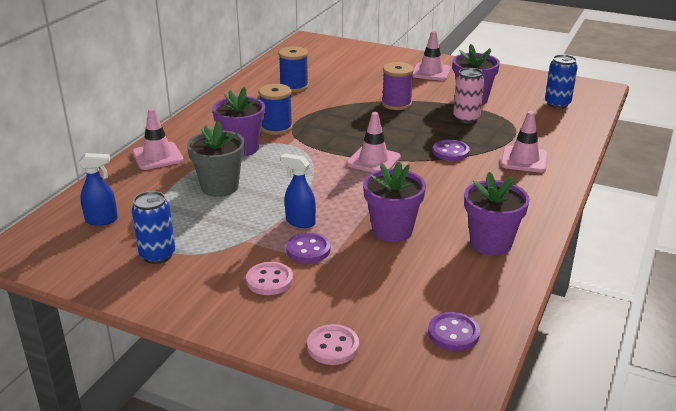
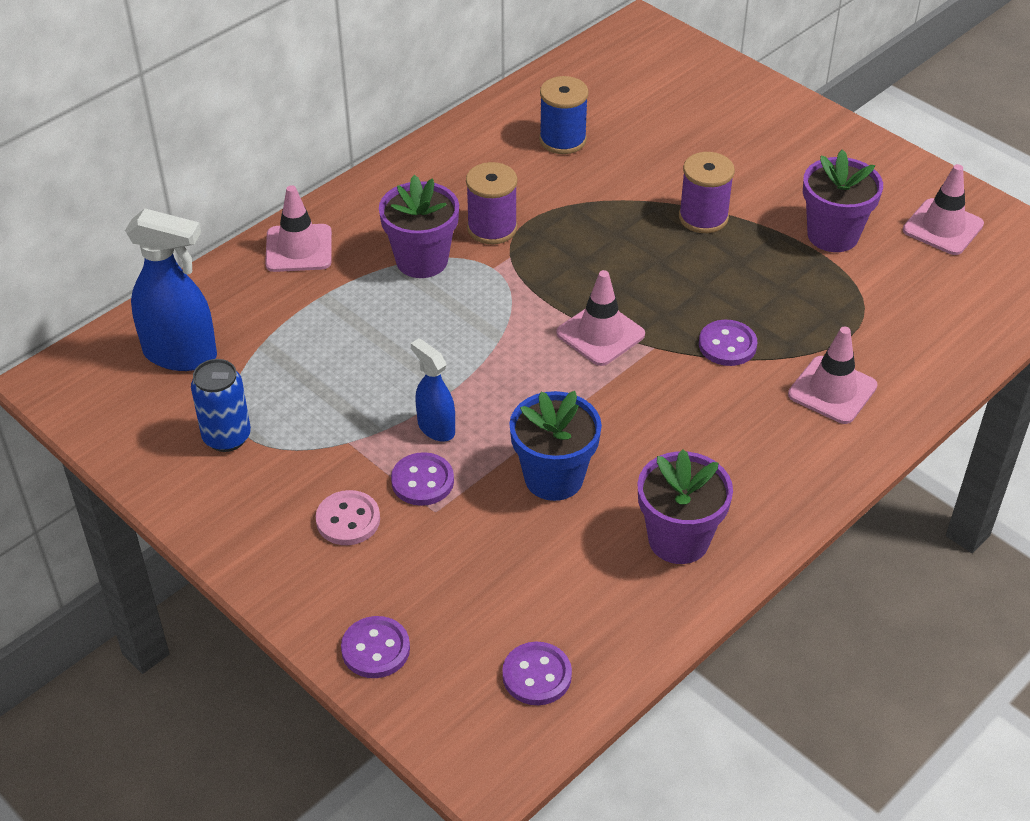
camera: 20 degrees right, 15 degrees up
blue spray bottle [79,153,118,226] -> blue spray bottle [125,209,217,371], size x1.73
grey flower pot [187,121,245,197] -> none
blue spool [259,84,293,135] -> purple spool [466,162,517,244]
pink button [307,324,359,365] -> purple button [341,616,410,678]
purple flower pot [363,161,426,242] -> blue flower pot [509,391,602,501]
pink traffic cone [413,31,451,81] -> pink traffic cone moved to [903,164,984,255]
pink can [453,68,484,124] -> none
blue can [545,55,578,109] -> none

